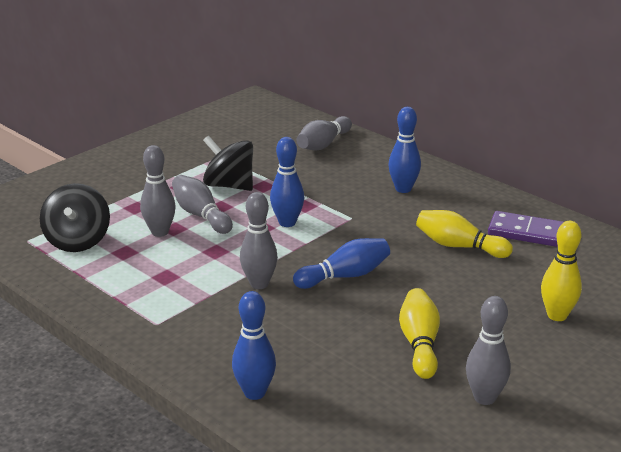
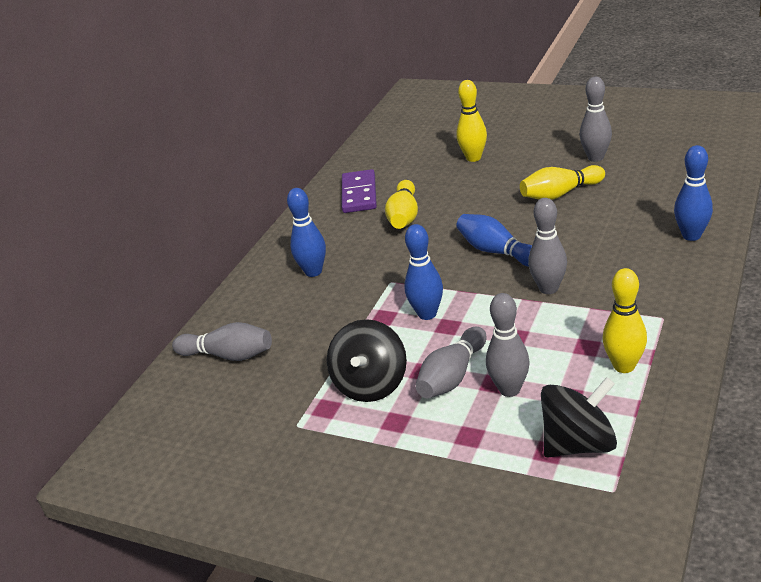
camera: 105 degrees left, 5 degrees up
none -> yellow bowling pin [602,268,647,373]

